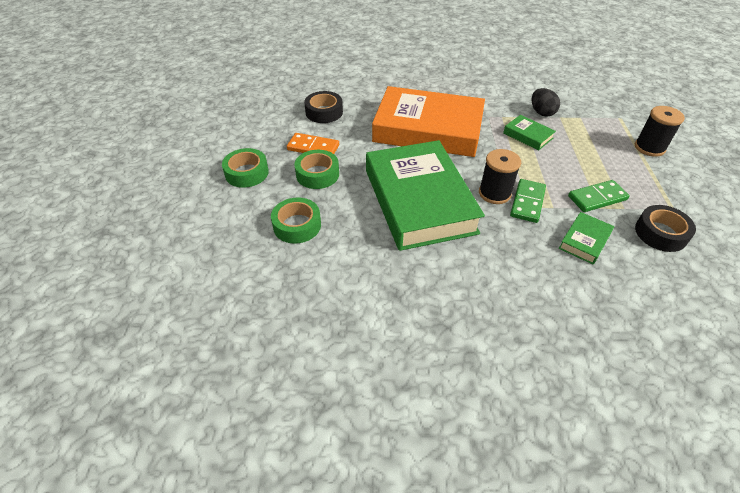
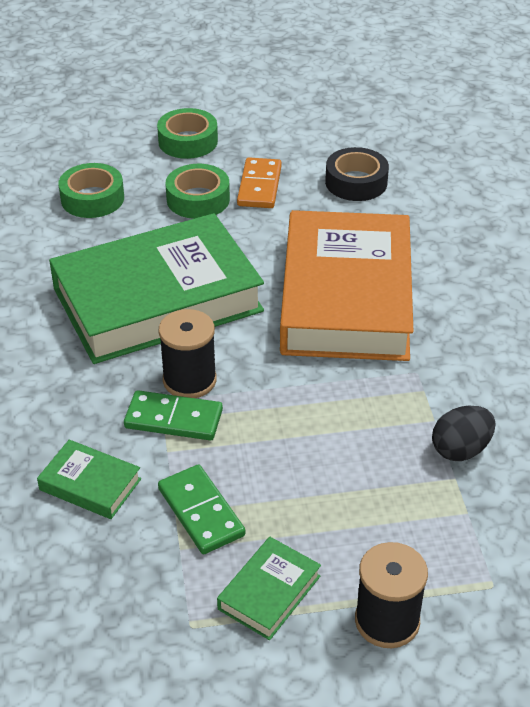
camera: 80 degrees right, 5 degrees down
green book [503,115,556,151] -> green book moved to [217,537,321,640]
black tape [635,205,696,252] -> none

